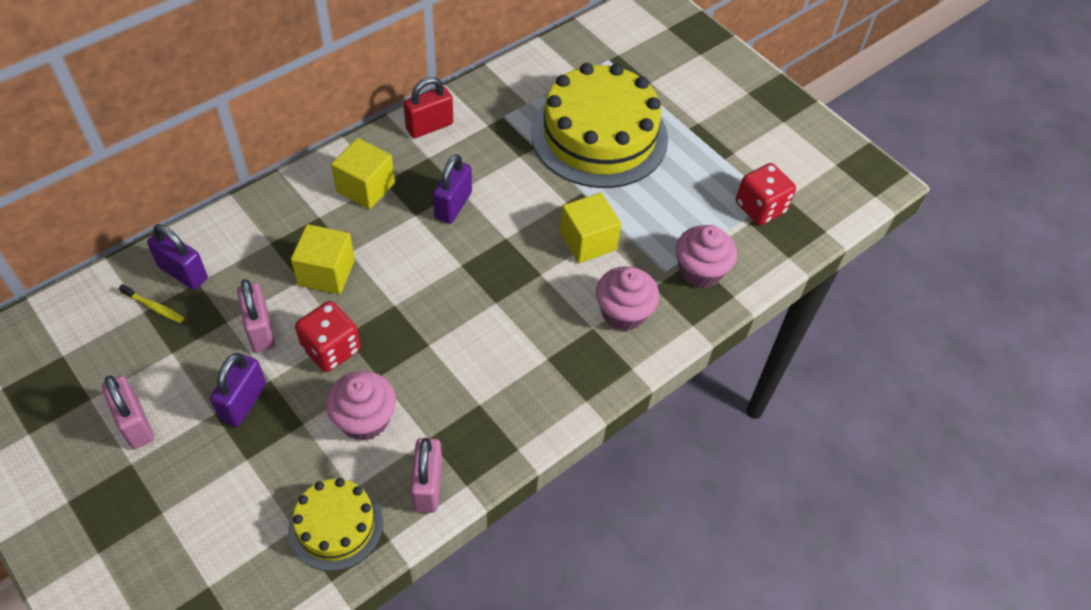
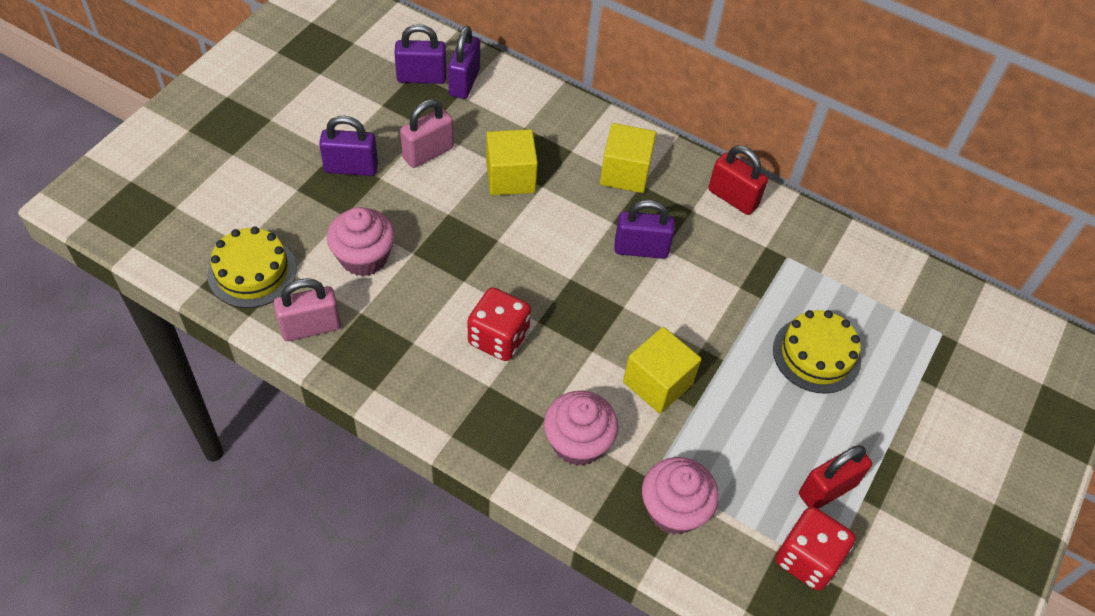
camera: 70 degrees right, 0 degrees up
pink padlock [102,375,154,449] -> none
yellow toothbrush [119,284,184,323] -> purple padlock [394,24,446,84]
red dice [295,301,361,372] -> red dice moved to [468,287,531,361]
yellow cake [531,63,668,188] -> yellow cake [773,310,861,394], size x0.52
none -> red padlock [799,445,872,509]

